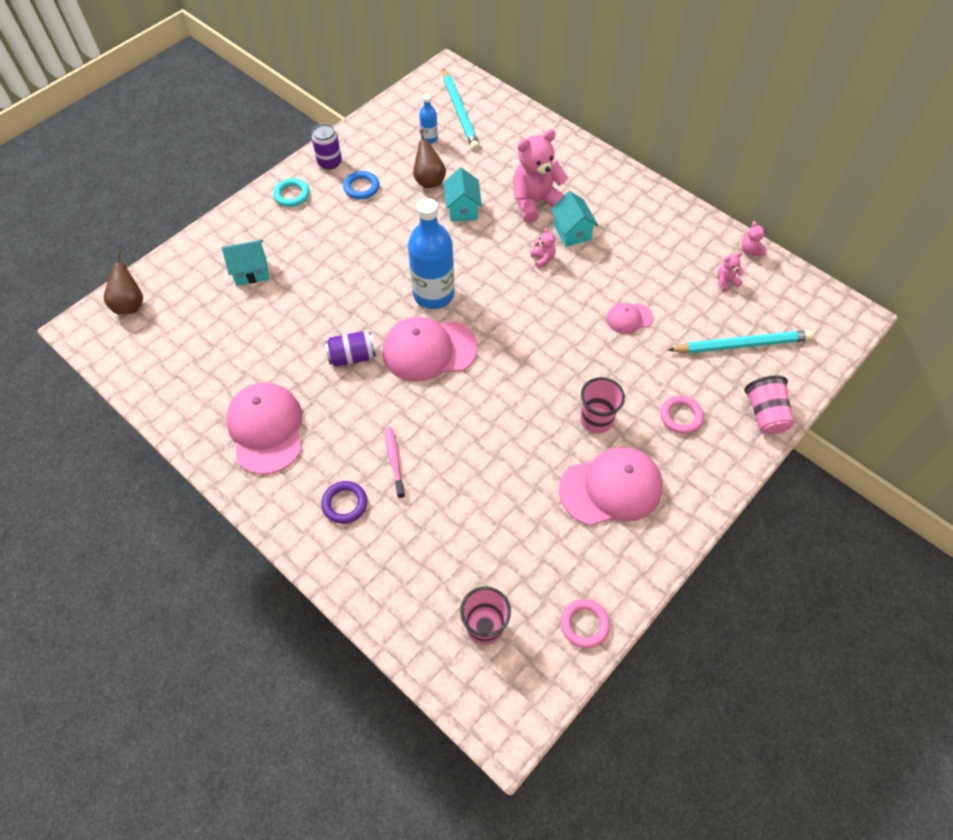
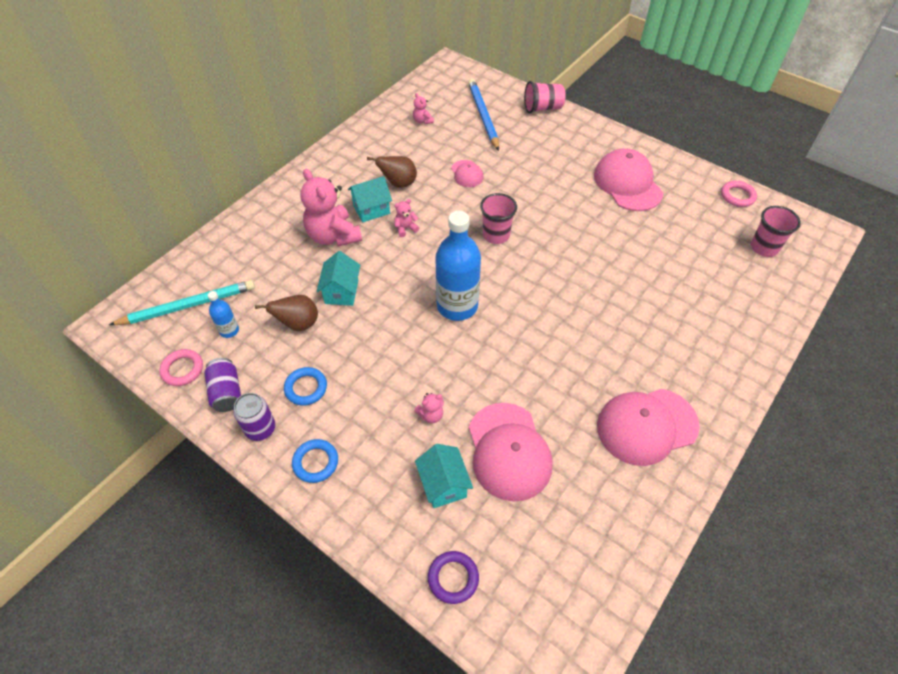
camera: 95 degrees left, 5 degrees down
brown pear [104,251,143,314] -> brown pear moved to [367,156,417,188]
turquoise ring [273,178,310,207] -> blue ring [292,439,338,483]
purple ring [321,481,367,524] -> purple ring moved to [428,551,479,604]
purple can [325,331,376,367] -> purple can moved to [204,358,241,412]
pink cap [383,317,478,381] -> pink cap moved to [469,403,553,502]
pink toothbrush [385,427,405,498] -> none
turquoise house [443,167,482,222] -> turquoise house turned 75 degrees counterclockwise [317,251,360,306]
pink cup [580,377,625,434] -> pink cup moved to [480,193,517,244]
pink ring [660,396,704,434] -> pink ring moved to [159,349,203,386]
turquoise pencil [668,330,813,353] -> blue pencil [468,79,499,151]
pink teddy bear [741,221,766,256] -> pink teddy bear moved to [414,393,444,423]

